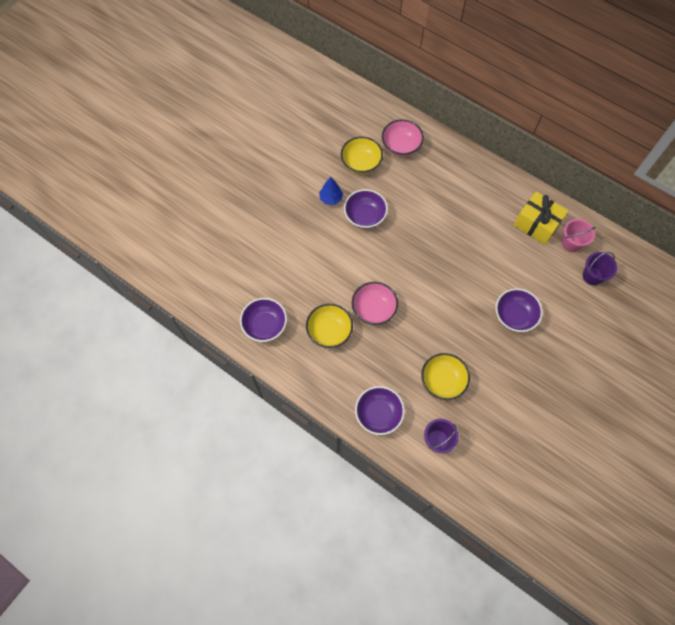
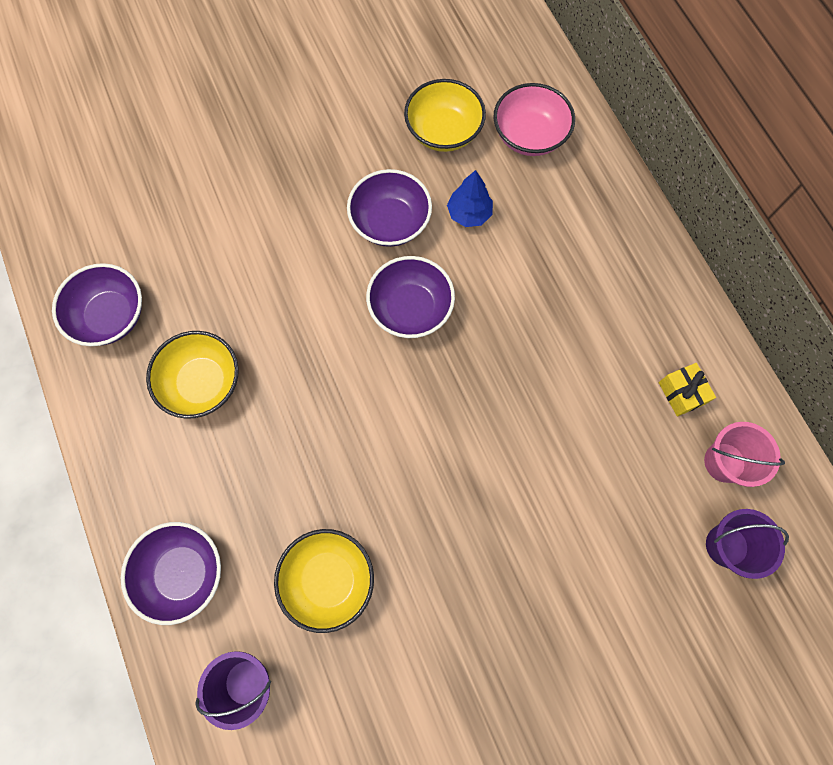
camera: 30 degrees right, 5 degrees up
blue tree [319,177,343,205] -> blue tree moved to [447,170,493,227]
pink bowl [352,282,398,325] -> none
purple bowl [496,288,543,332] -> purple bowl moved to [366,256,455,338]
yellow gift [514,192,568,245] -> yellow gift [659,363,716,416], size x0.52

